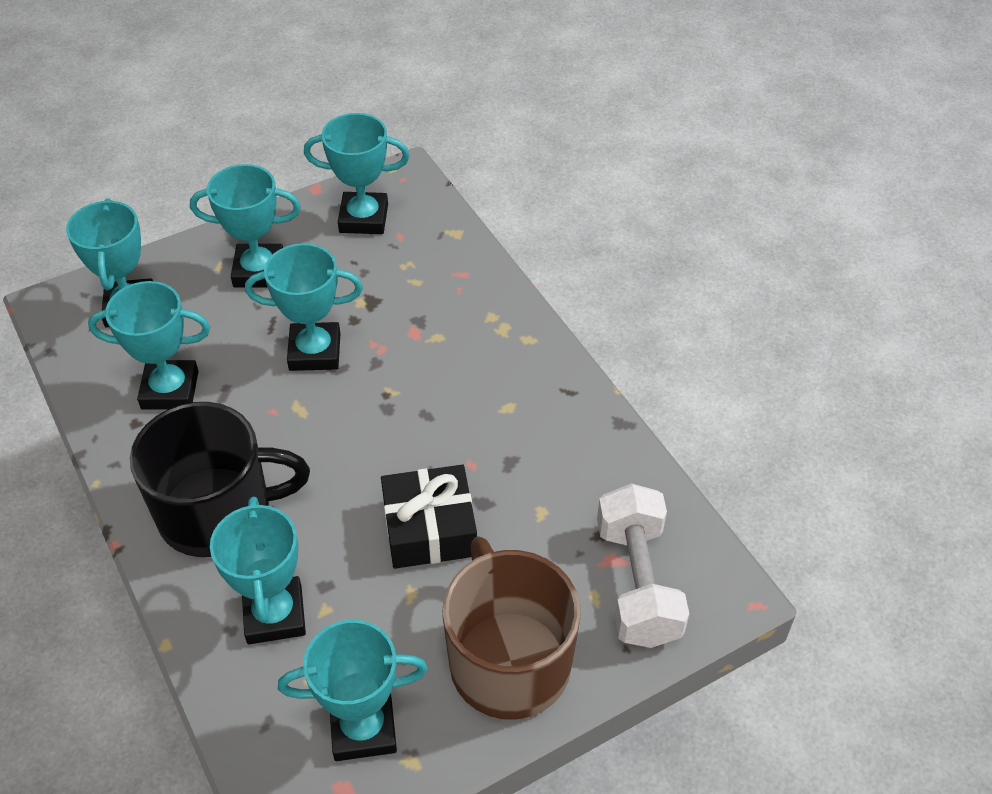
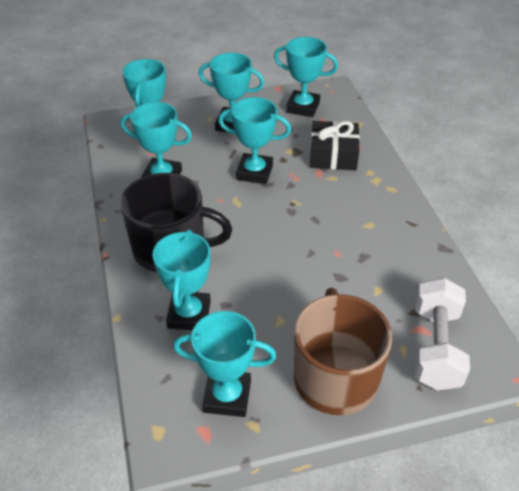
camera: 15 degrees right, 5 degrees down
black gift [381,465,477,569] -> black gift moved to [310,121,360,170]

